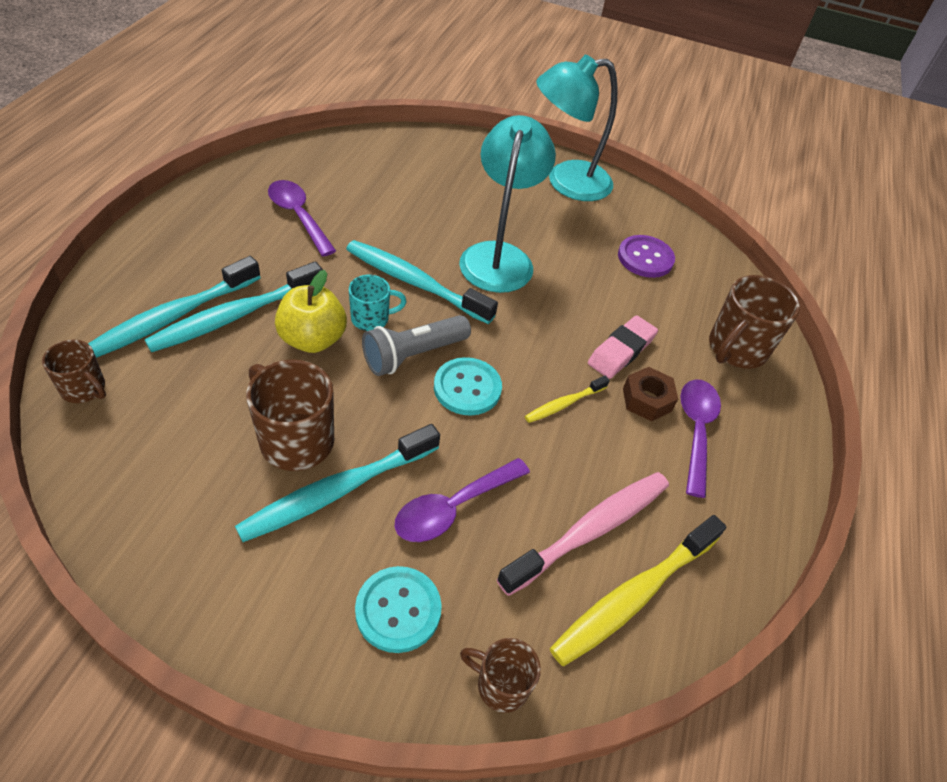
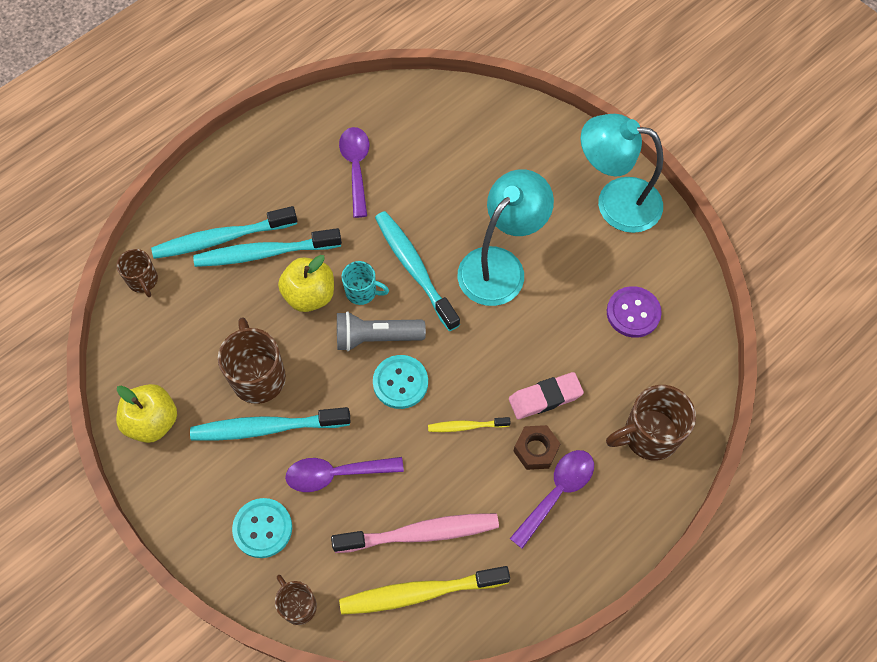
camera: 35 degrees right, 15 degrees up
none -> yellow apple [116,384,177,443]

